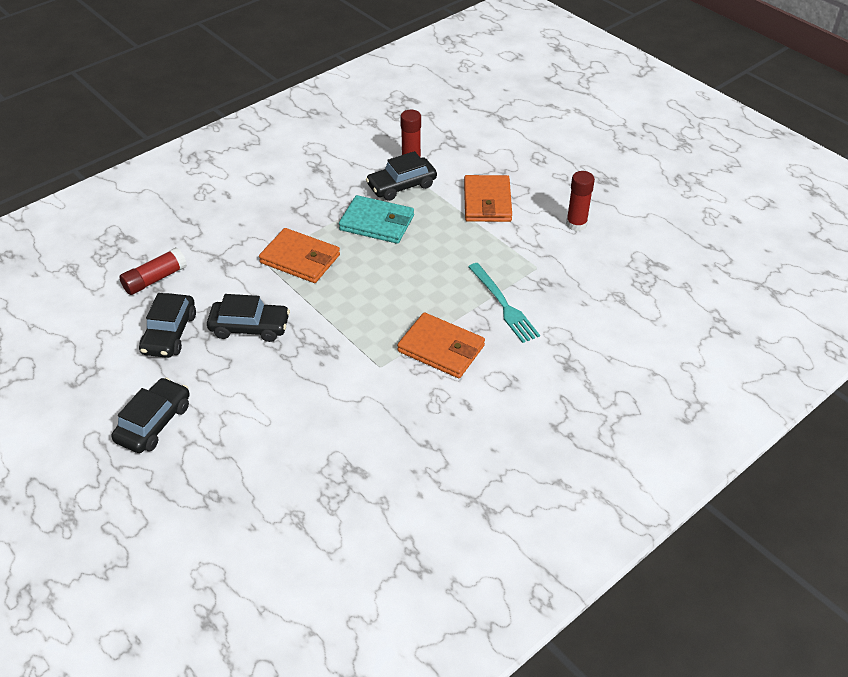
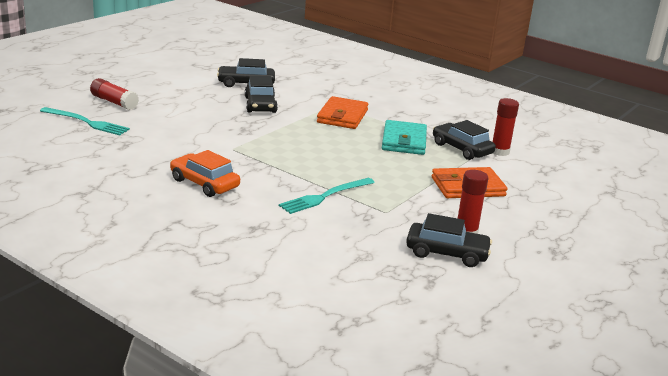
camera: 75 degrees right, 20 degrees down
black car [111,378,190,453] -> black car moved to [406,213,492,267]
red glue stick [119,248,187,295] -> red glue stick moved to [90,78,139,110]
orange wallet [397,312,485,378] -> none
none -> turquoise fork [40,107,130,135]
none -> orange car [170,150,240,197]

